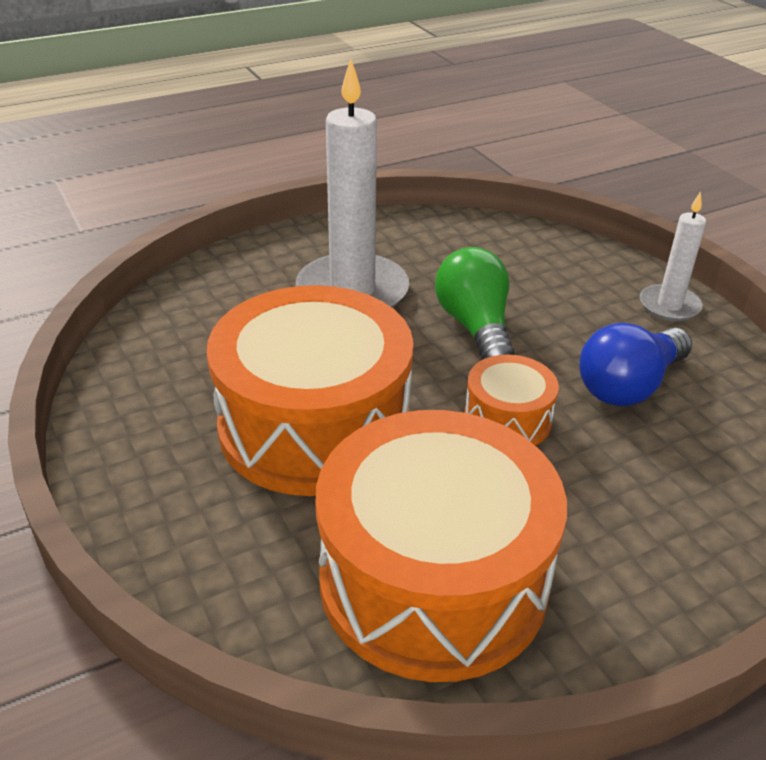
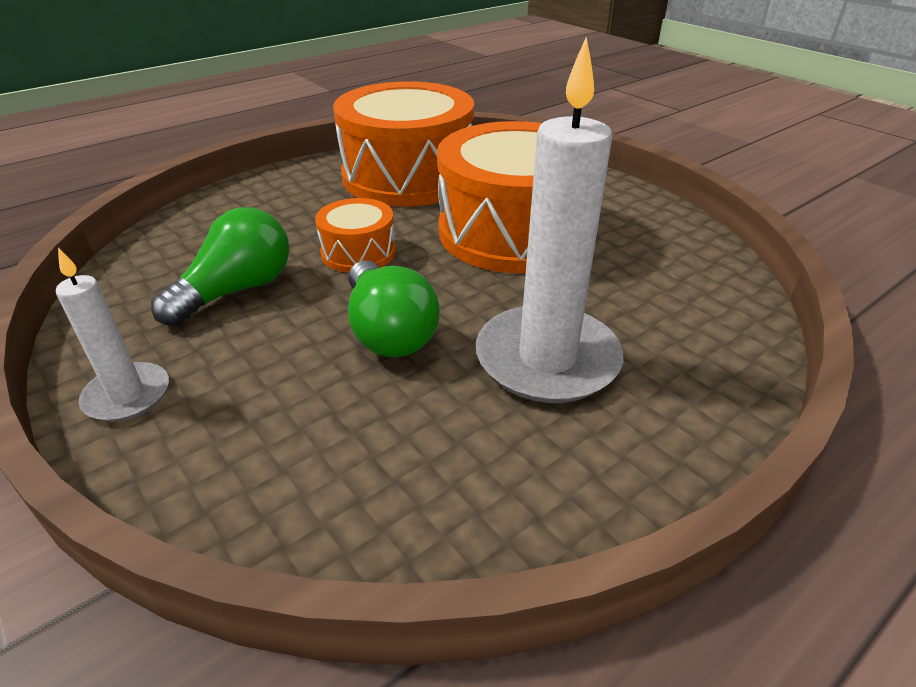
camera: 170 degrees right, 0 degrees up
blue light bulb [580,323,692,406] -> green light bulb [151,207,289,326]

